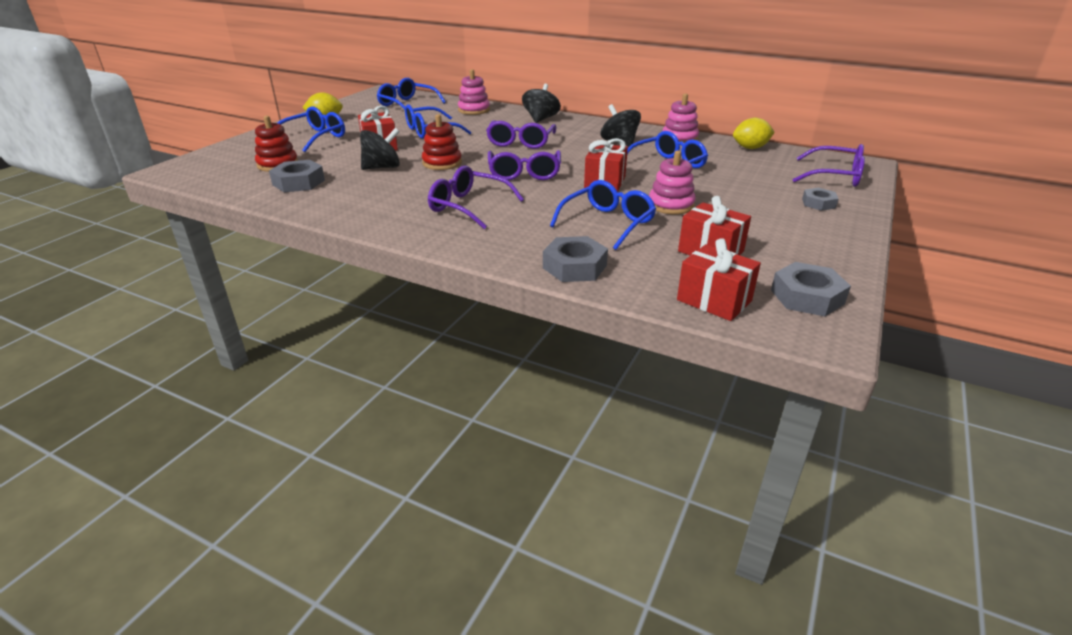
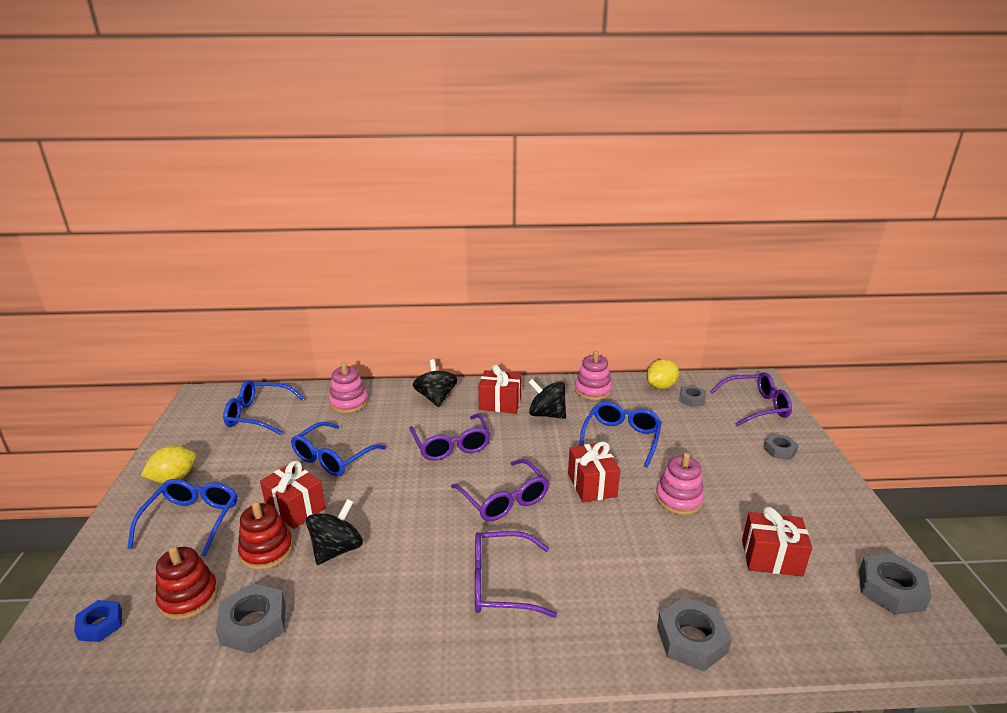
camera: 30 degrees left, 5 degrees down
red stacking toy [422,114,462,170] -> red stacking toy moved to [238,501,293,570]
blue glasses [550,180,656,250] -> none
red gift [677,238,761,321] -> red gift moved to [478,365,522,414]
none -> blue nut [74,600,122,642]
none -> grey nut [679,385,706,407]

